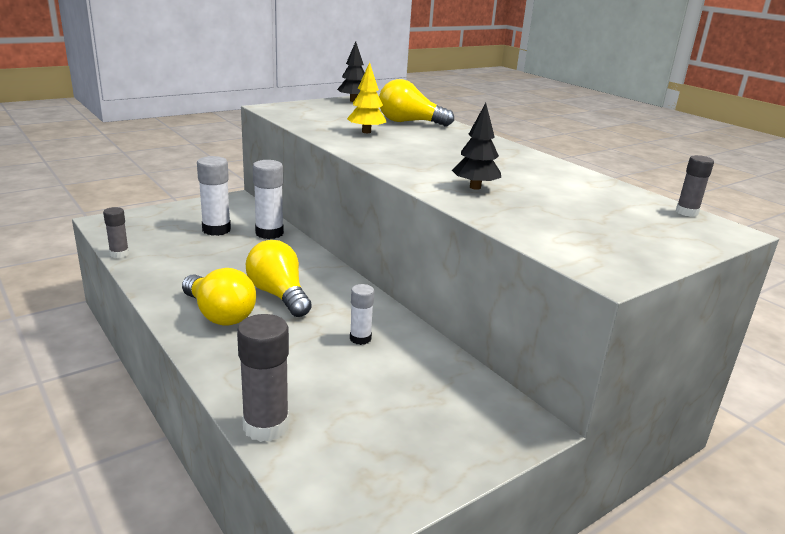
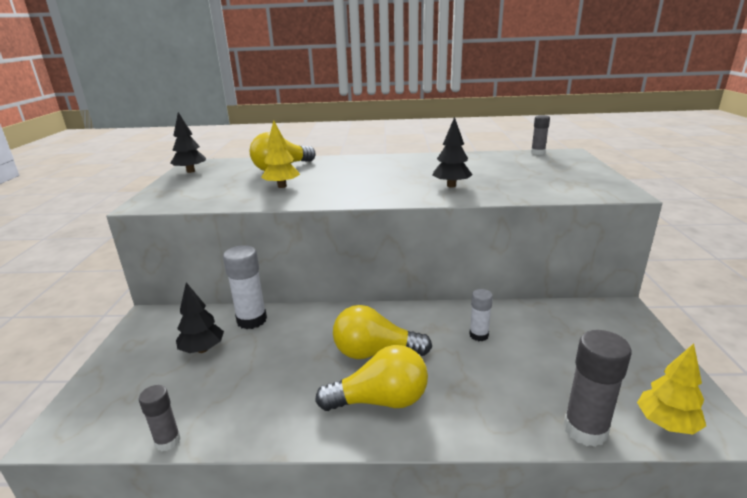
camera: 50 degrees left, 0 degrees up
white glue stick [197,156,231,236] -> black tree [176,282,224,353]
none -> yellow tree [637,344,706,435]

